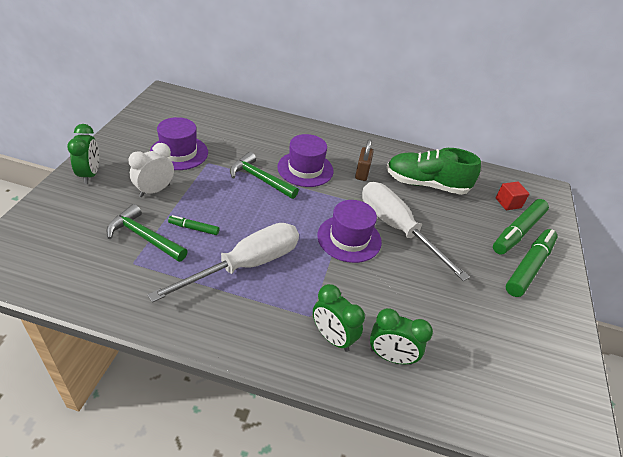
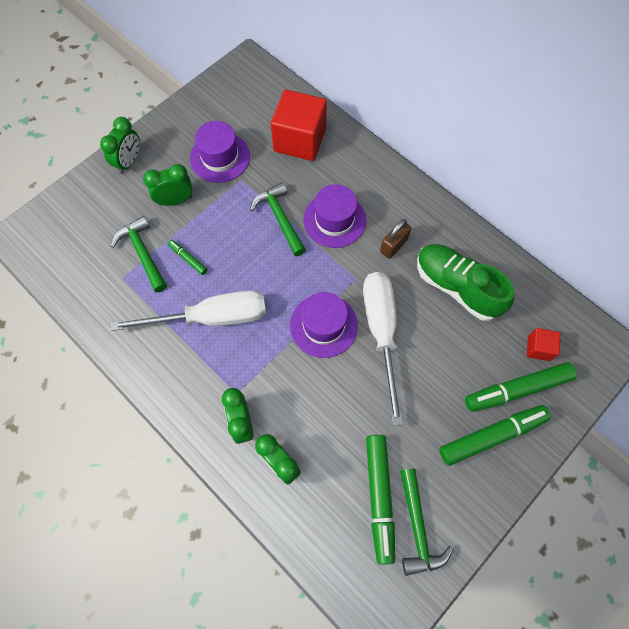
camera: 35 degrees right, 25 degrees up
white clock [129,143,174,197] -> green clock [143,164,193,206]
none -> red cube [271,89,327,161]
none -> green marker [366,435,395,565]
none -> green hammer [400,469,454,576]

